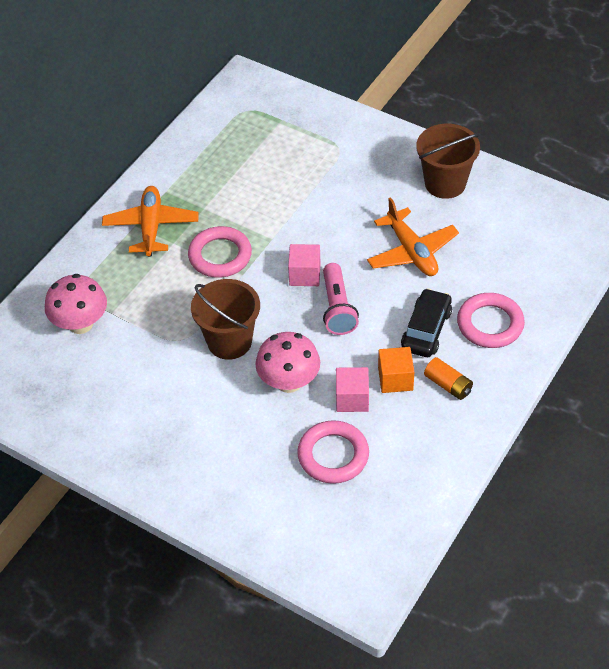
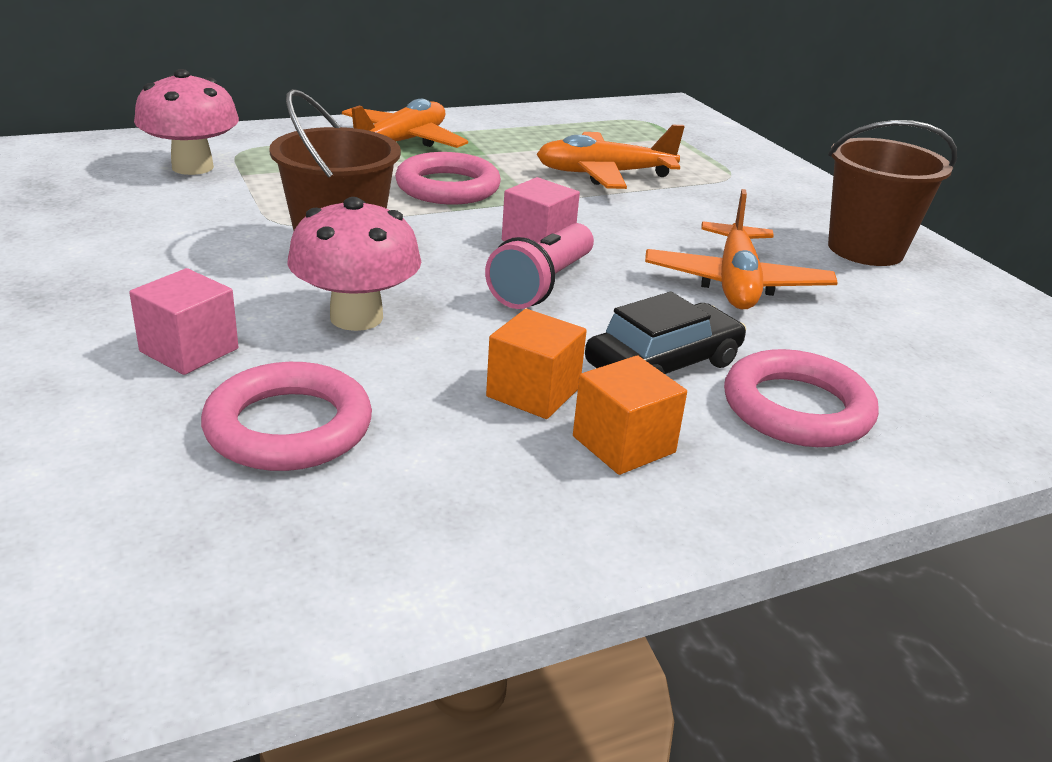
camera: 30 degrees right, 20 degrees down
pink cube [336,367,369,412] -> pink cube moved to [129,268,238,375]
orange battery [424,357,473,400] -> orange cube [573,355,687,475]
none -> orange plane [537,125,685,189]

